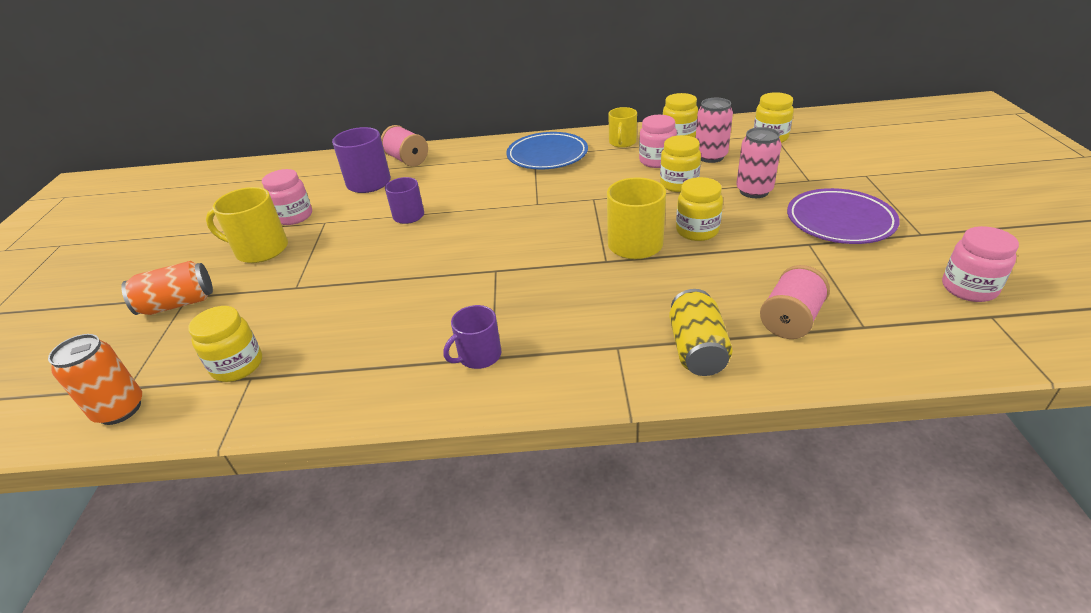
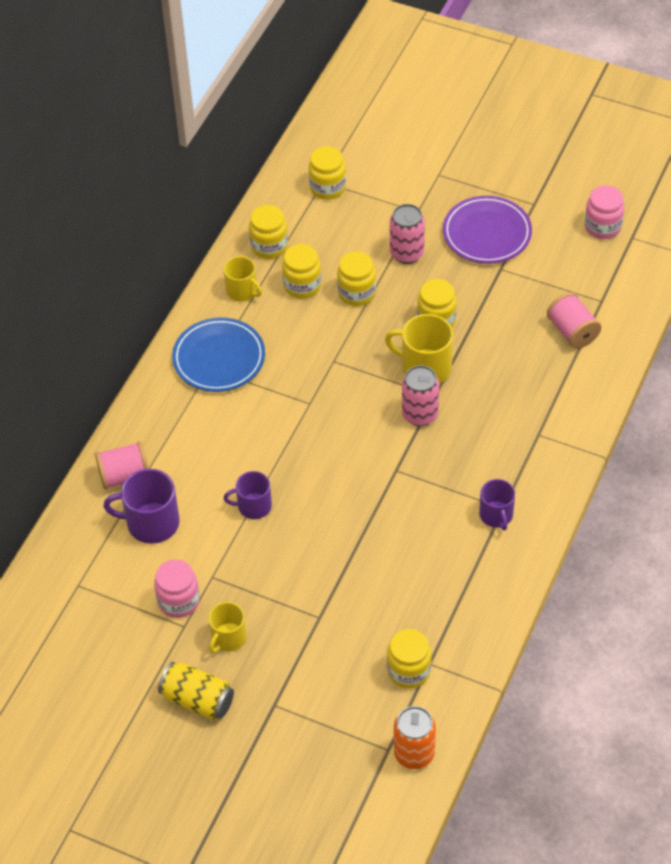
camera: 65 degrees left, 15 degrees up
orange can [121,261,213,315] -> none
yellow mug [206,187,288,263] -> yellow mug [208,602,247,653], size x0.65
pink jar [639,115,677,168] -> yellow jar [282,244,321,299]
yellow can [669,289,733,376] -> yellow can moved to [158,662,234,720]
pink can [696,98,733,163] -> pink can moved to [402,365,439,427]

